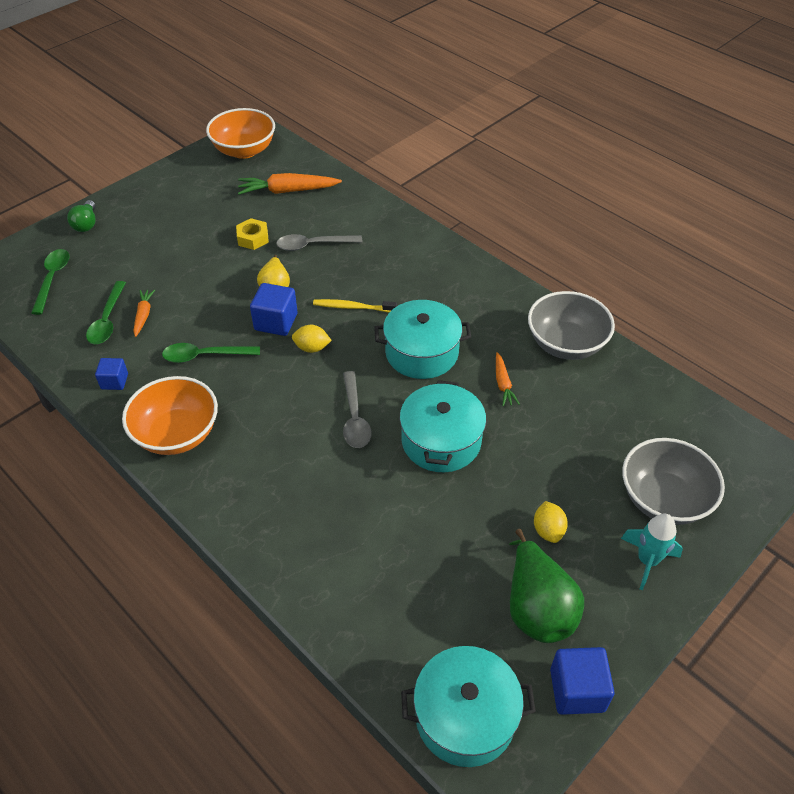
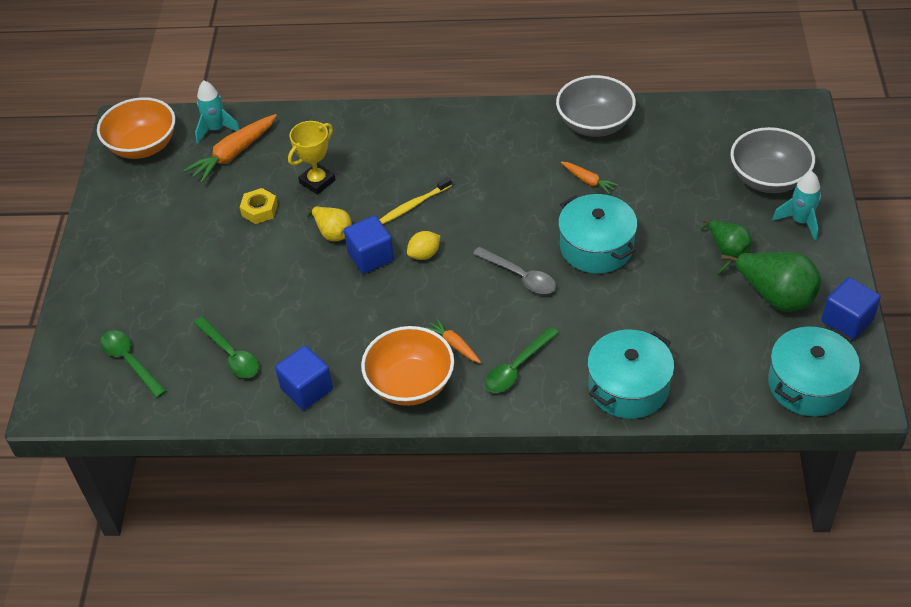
camera: 40 degrees left, 0 degrees up
green light bulb [67,200,96,232] -> none
blue cube [95,358,128,390] -> blue cube [275,346,333,410], size x1.61
orange carrot [133,290,155,337] -> orange carrot moved to [425,318,481,363]
green spoon [162,343,260,363] -> green spoon moved to [485,327,559,393]
grey spoon [276,234,363,251] -> yellow trophy [288,121,336,195]
turquoise pot [374,300,471,379] -> turquoise pot moved to [587,330,674,419]
yellow lemon [534,501,568,543] -> green pear [700,219,752,258]
none -> turquoise rocket [195,81,240,144]

